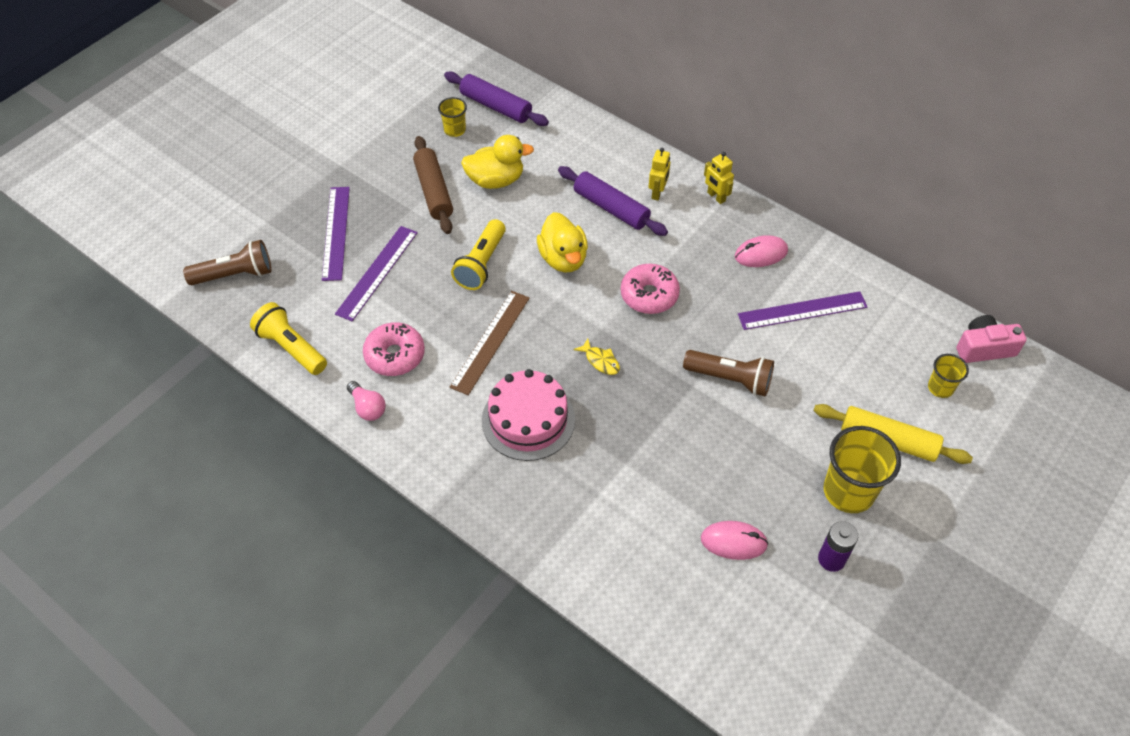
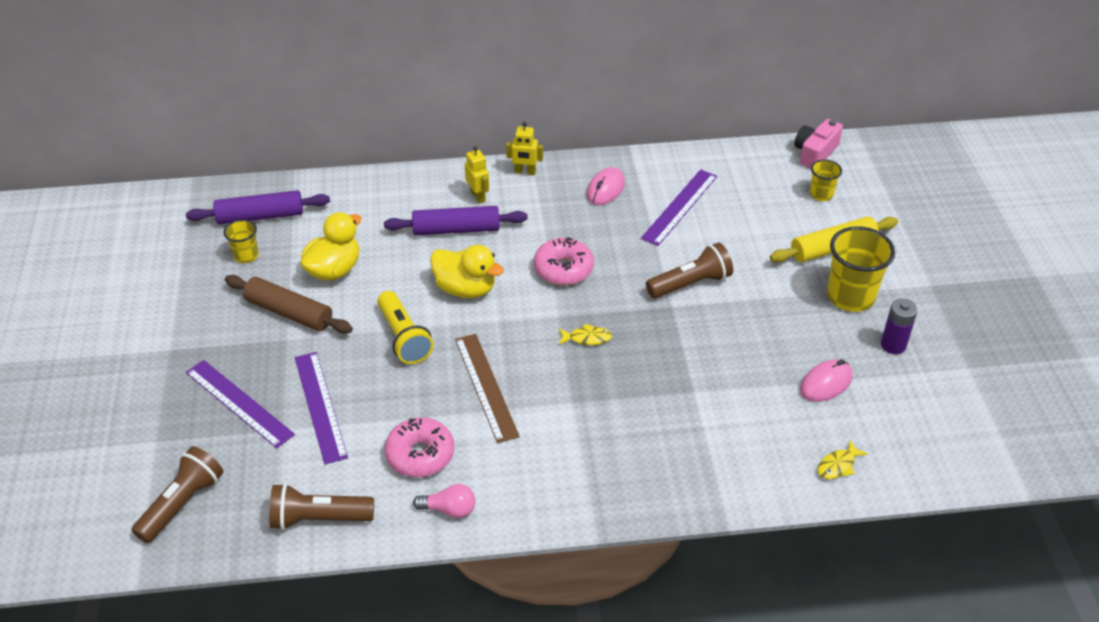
camera: 45 degrees left, 10 degrees down
yellow flashlight [250,302,327,375] -> brown flashlight [269,483,374,530]
pink cake [482,369,575,461] -> none
none -> yellow fish [818,440,868,479]

